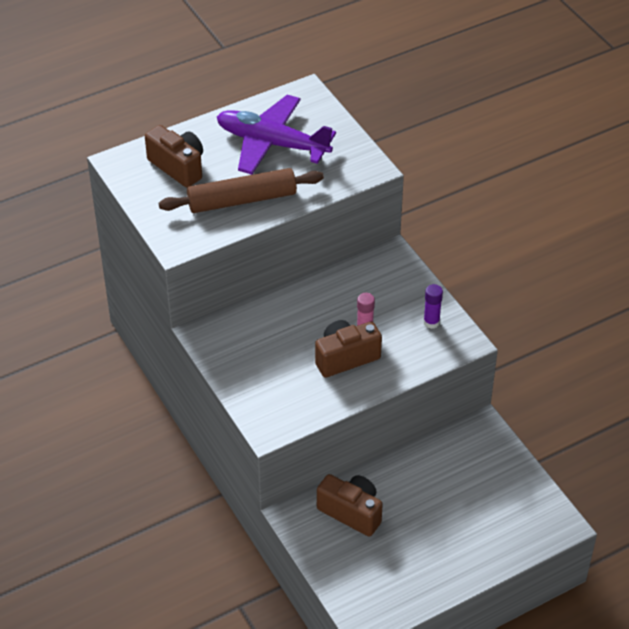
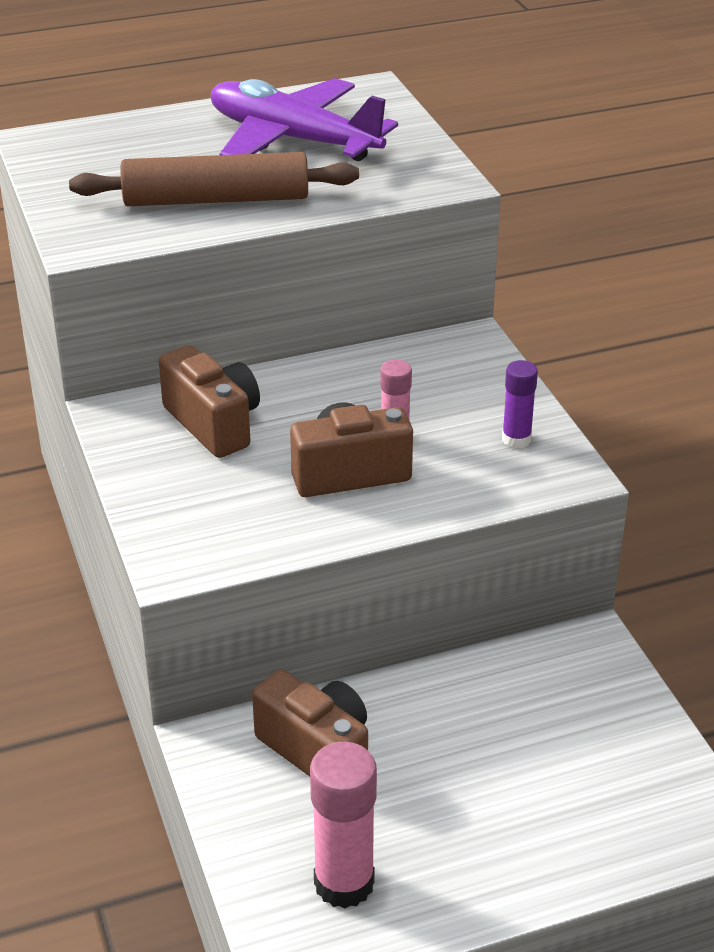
camera: 10 degrees right, 10 degrees down
brown camera [145,125,203,188] -> brown camera moved to [159,345,260,458]
none -> pink glue stick [310,742,377,908]

